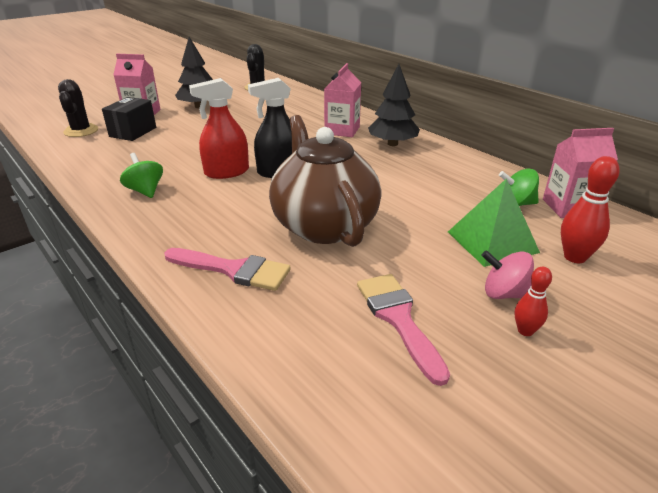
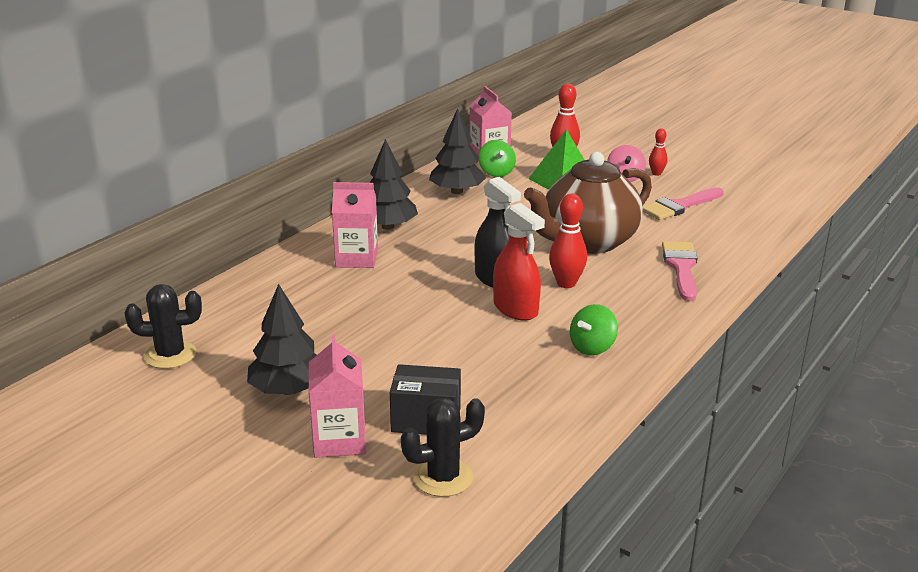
camera: 105 degrees left, 5 degrees down
none -> black tree [429,108,486,194]
none -> red bowling pin [549,194,587,288]

